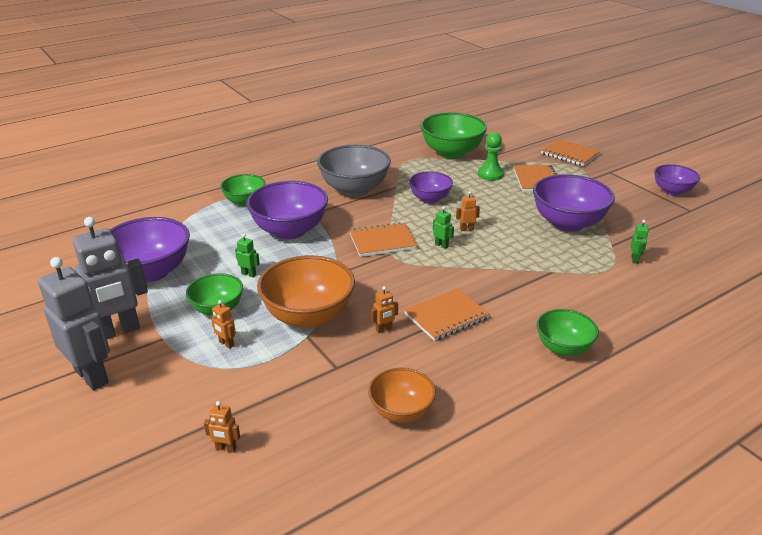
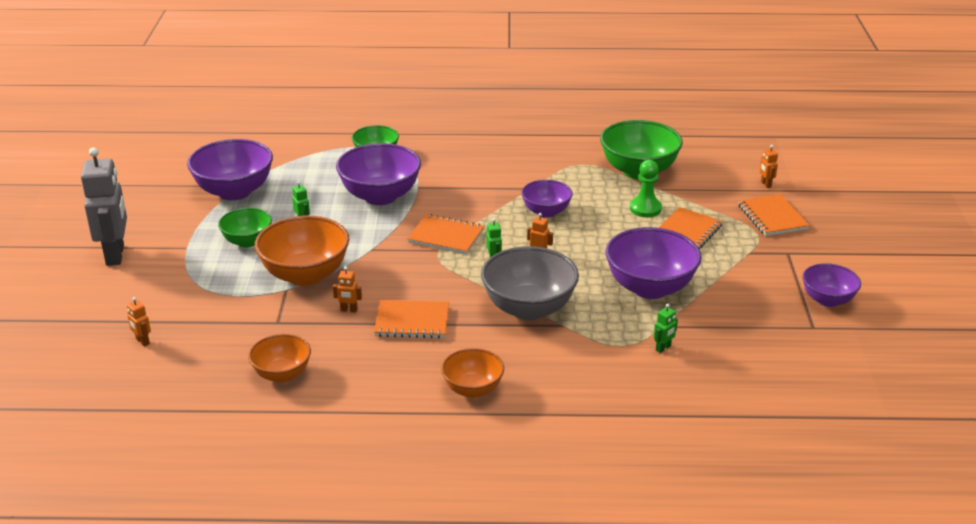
camera: 35 degrees right, 0 degrees up
grey robot [72,217,148,339] -> none
orange robot [211,300,236,349] -> orange robot moved to [760,145,778,188]
grey bowl [317,145,391,197] -> grey bowl moved to [481,246,579,320]
green bowl [537,309,599,356] -> orange bowl [441,348,504,398]

